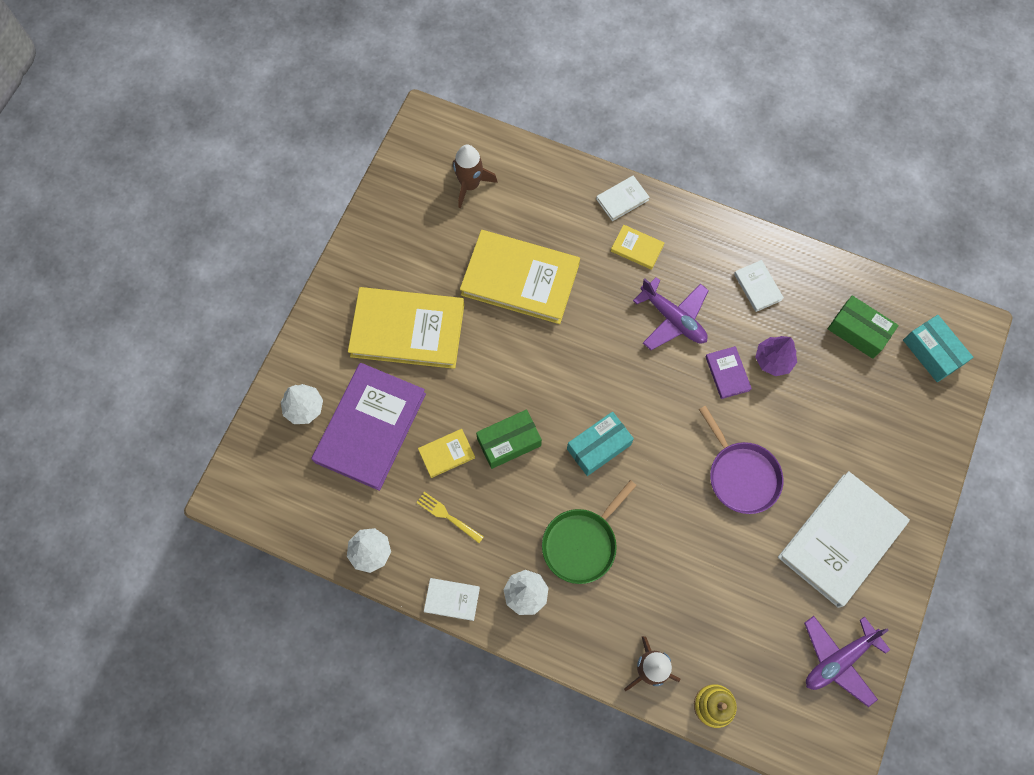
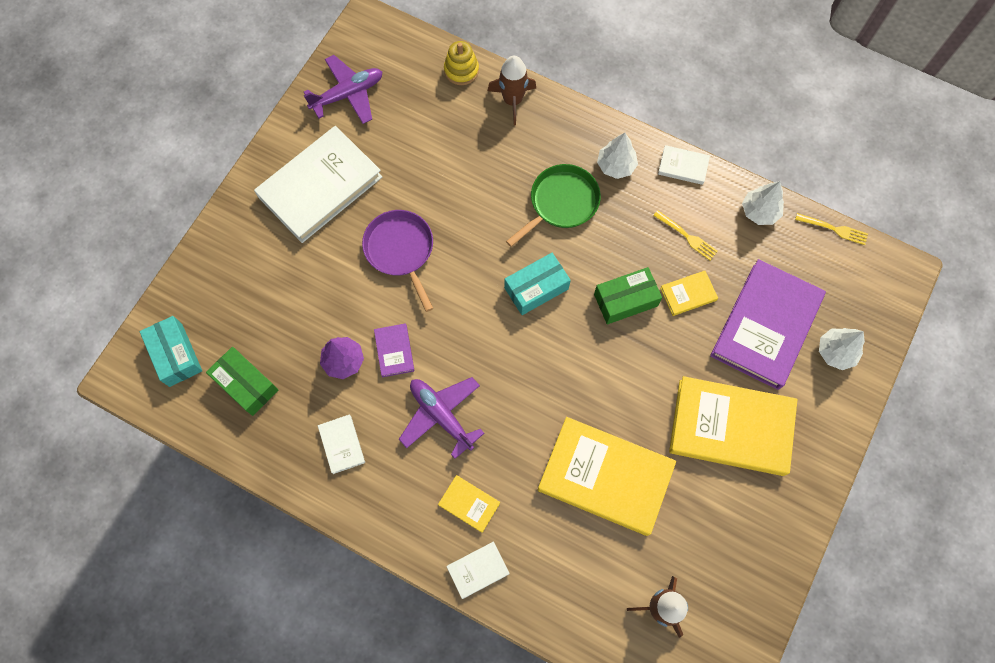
camera: 175 degrees left, 0 degrees up
none -> yellow fork [795,213,868,245]

